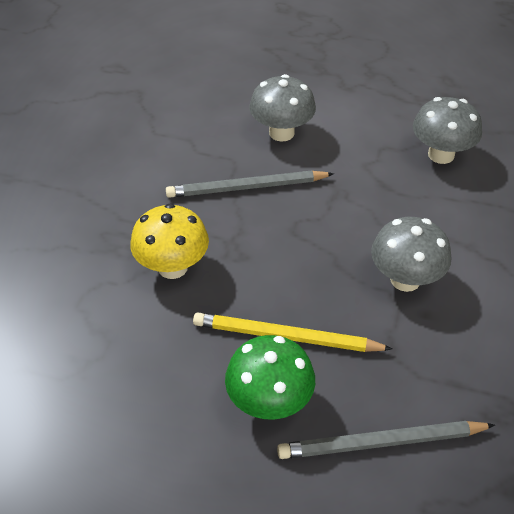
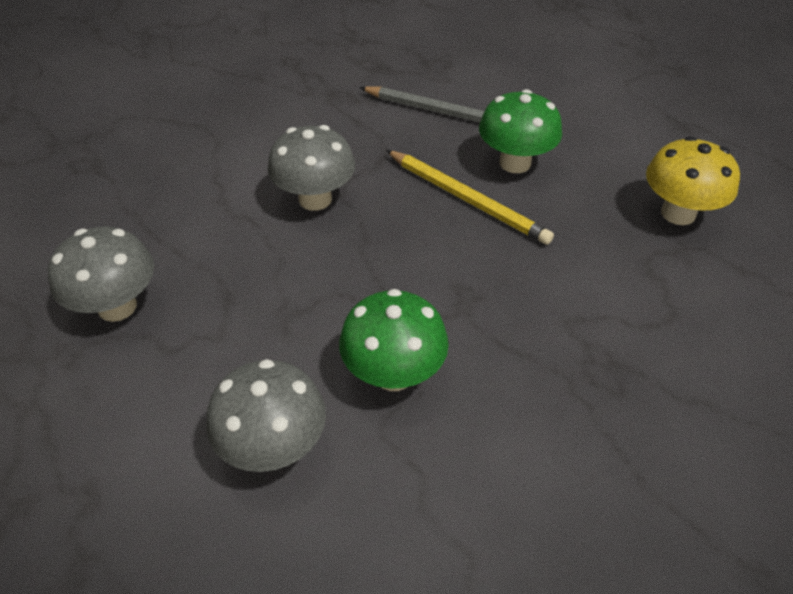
camera: 150 degrees left, 0 degrees up
yellow mushroom [130,203,209,279] -> yellow mushroom moved to [646,136,740,225]
grey pencil [166,171,334,198] -> green mushroom [339,289,449,391]

